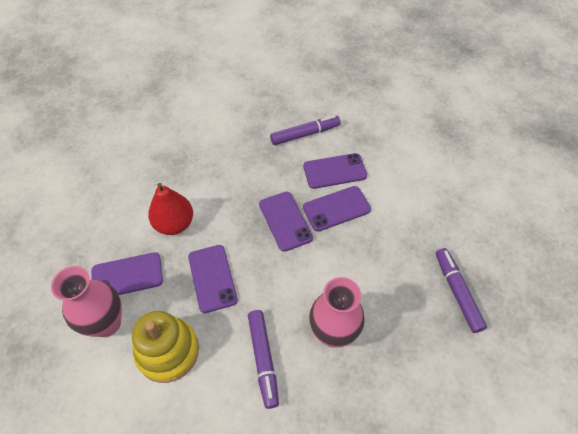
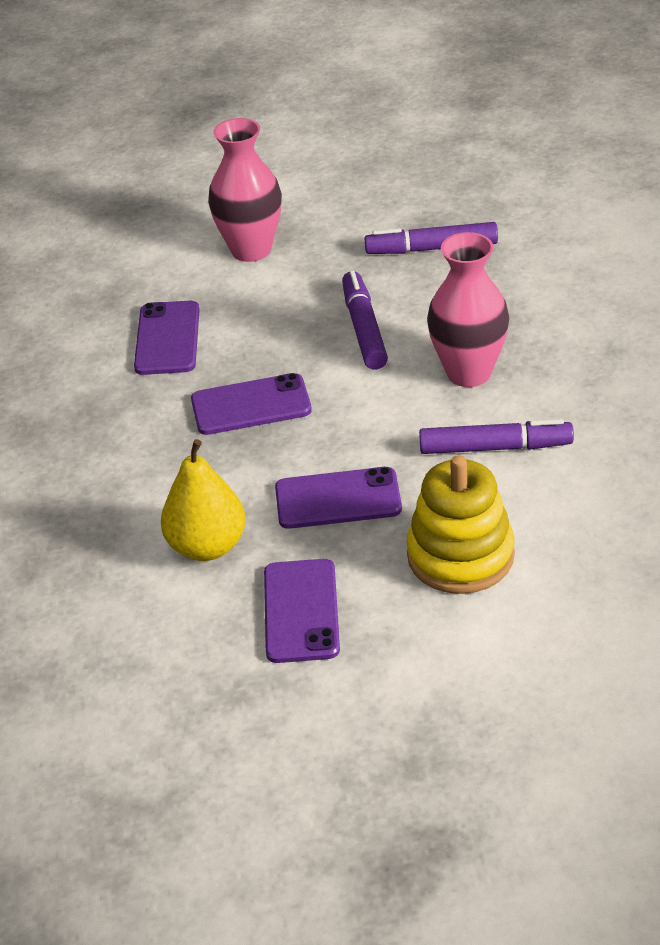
camera: 75 degrees left, 15 degrees down
pink vase [51,266,122,337] -> pink vase moved to [208,118,282,262]
red pear [148,183,193,235] -> yellow pear [161,439,246,561]
purple marker [270,115,341,145] -> purple marker moved to [342,271,388,369]
purple phone [303,186,371,232] -> none

